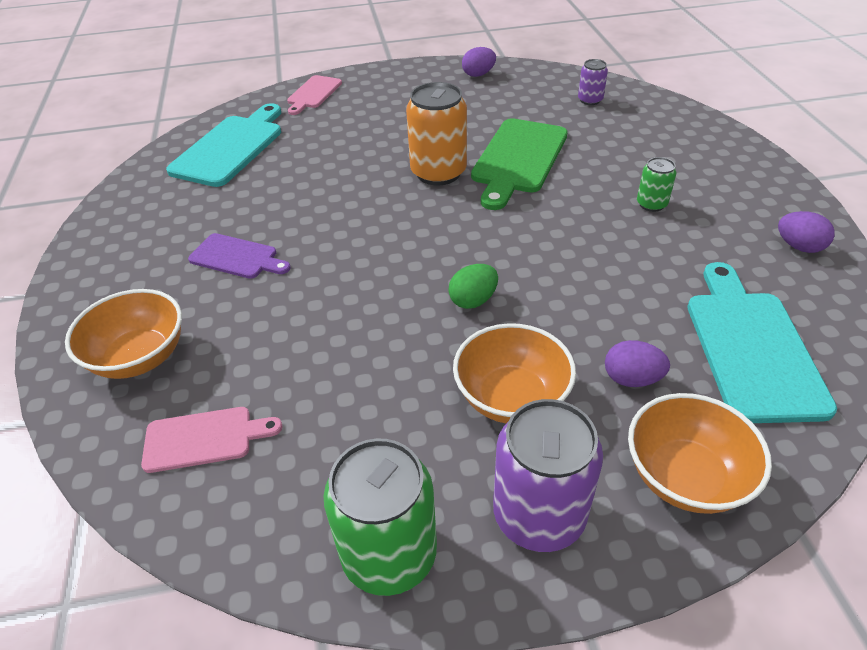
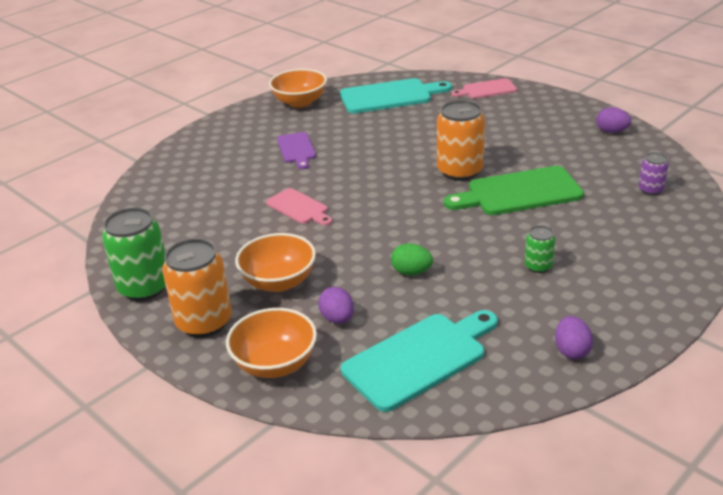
camera: 55 degrees right, 10 degrees down
orange bowl [65,289,182,379] -> orange bowl moved to [269,69,327,108]
pink cutting board [141,407,282,473] -> pink cutting board moved to [266,188,332,226]
green egg [448,264,498,309] -> green egg moved to [391,243,433,275]
purple can [493,399,603,552] -> orange can [162,239,232,338]

